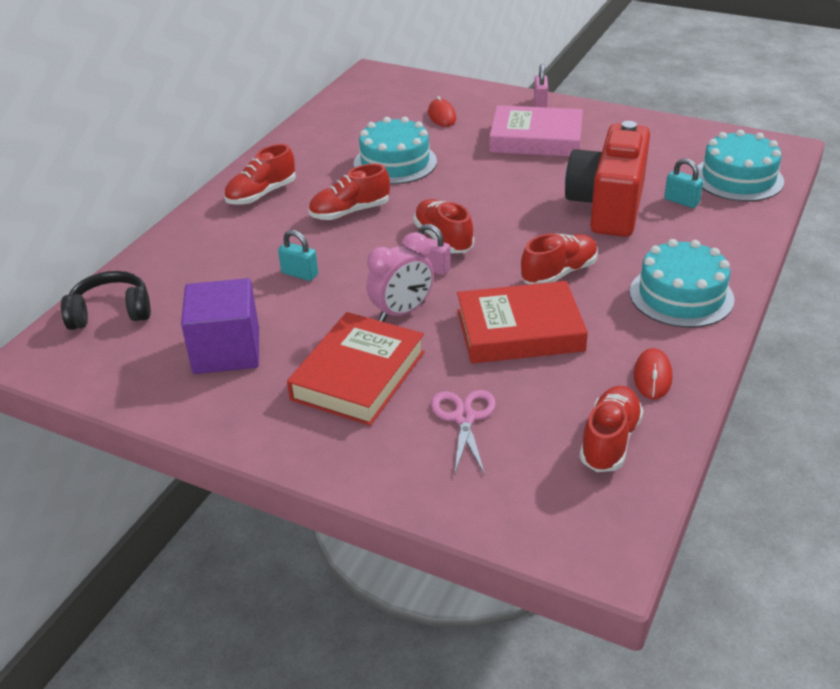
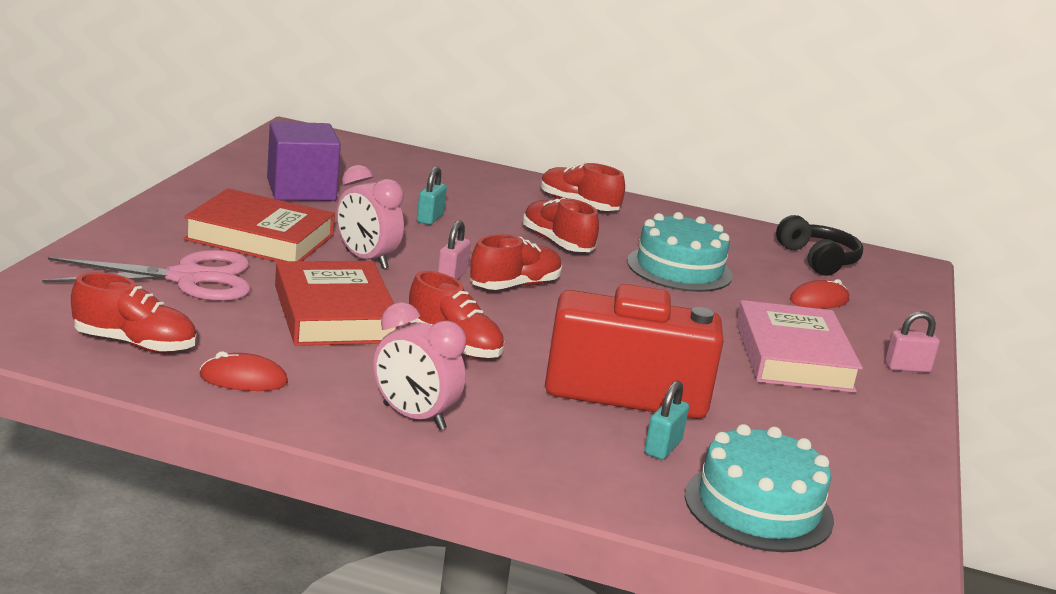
camera: 75 degrees right, 15 degrees down
black headphones [61,271,151,330] -> black headphones moved to [776,215,863,276]
pink scissors [431,390,496,476] -> pink scissors [42,250,250,301], size x1.61
turquoise cake [630,239,734,328] -> pink clock [374,302,466,430]

